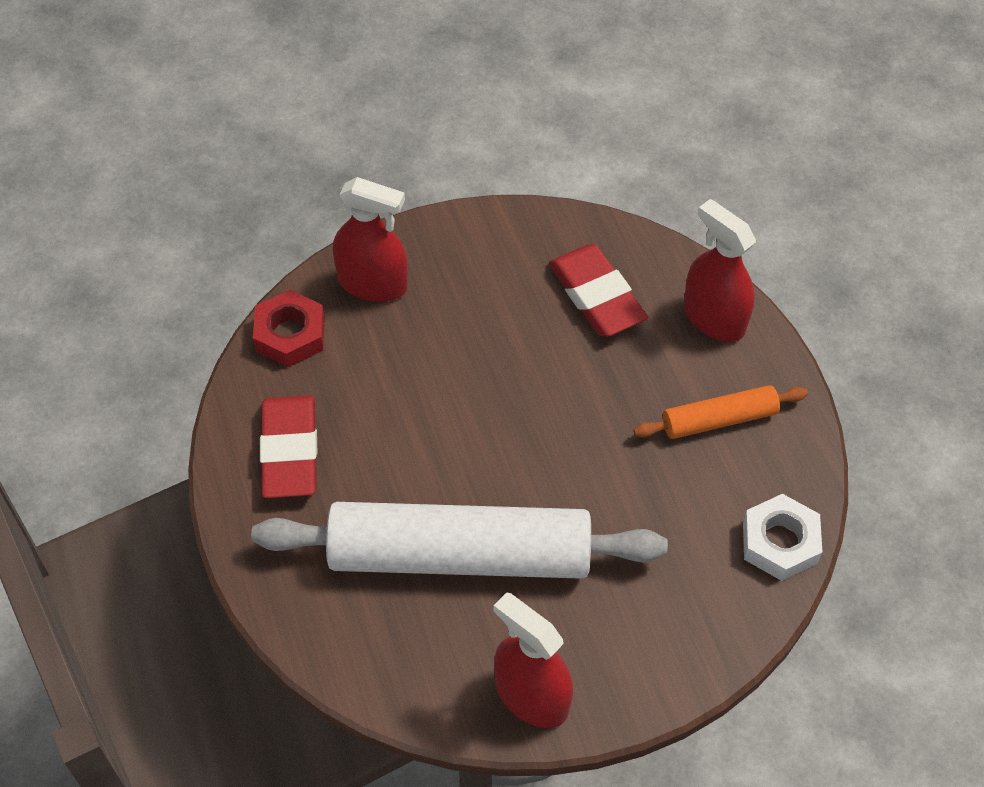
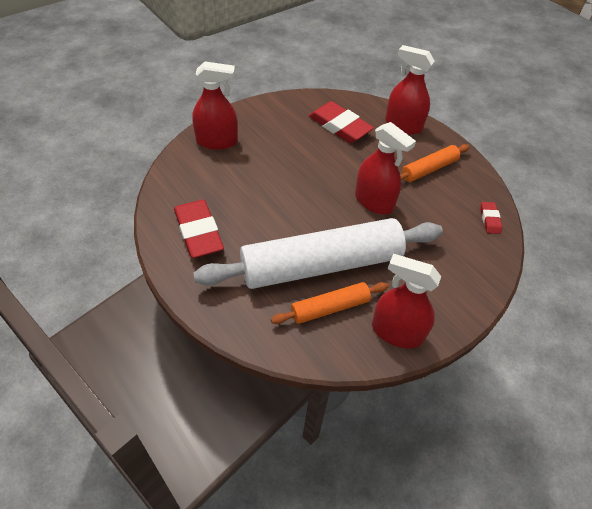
camera: 20 degrees left, 5 degrees down
red nut [253,290,325,367] -> none
white nut [743,494,822,581] -> red eraser [480,202,502,234]
none -> orange rolling pin [271,282,389,324]
none -> red spray bottle [355,122,416,215]

